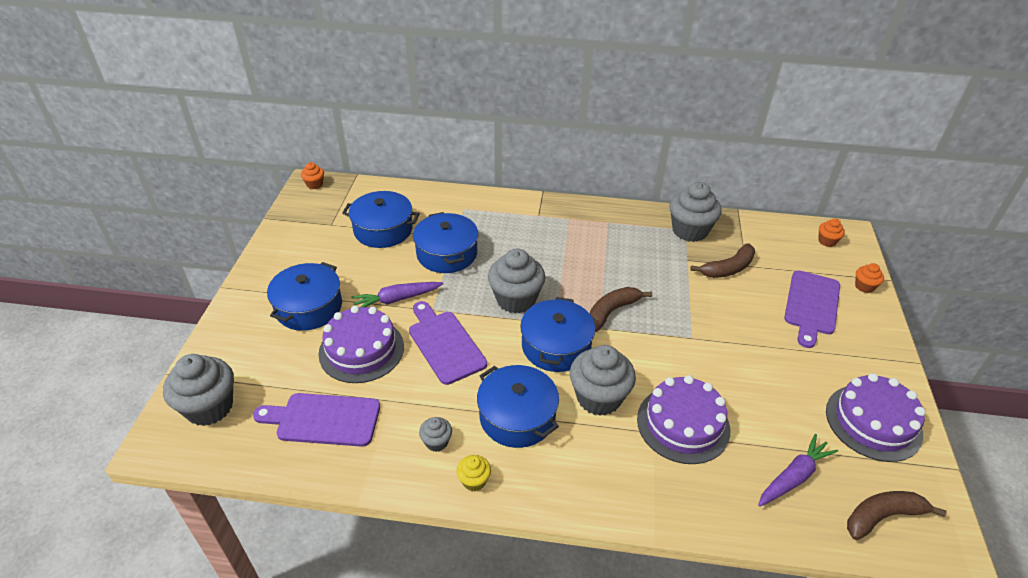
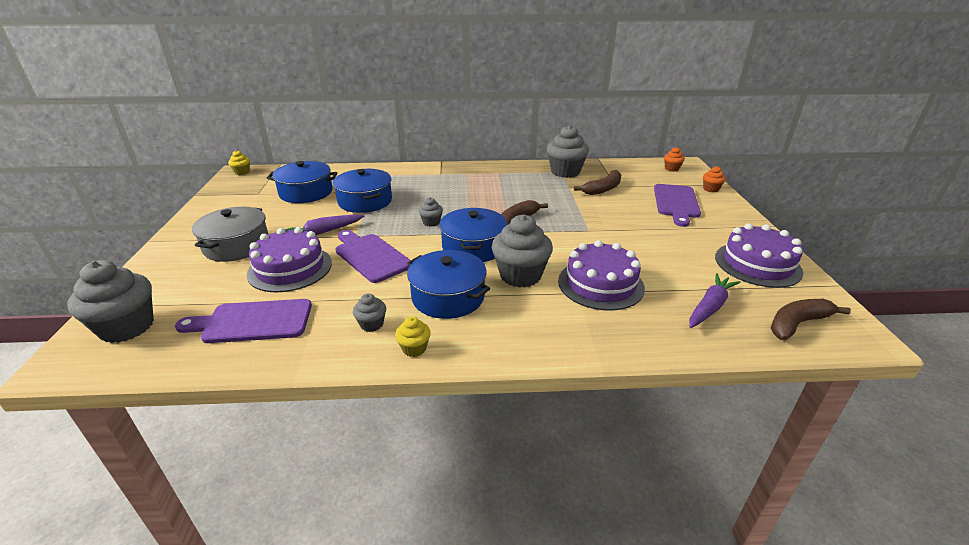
camera: 10 degrees left, 10 degrees down
blue pot [267,262,342,331] -> grey pot [192,207,269,262]
orange cupcake [301,162,324,189] -> yellow cupcake [228,150,250,175]
grey cupcake [488,249,545,313] -> grey cupcake [419,197,443,227], size x0.48

